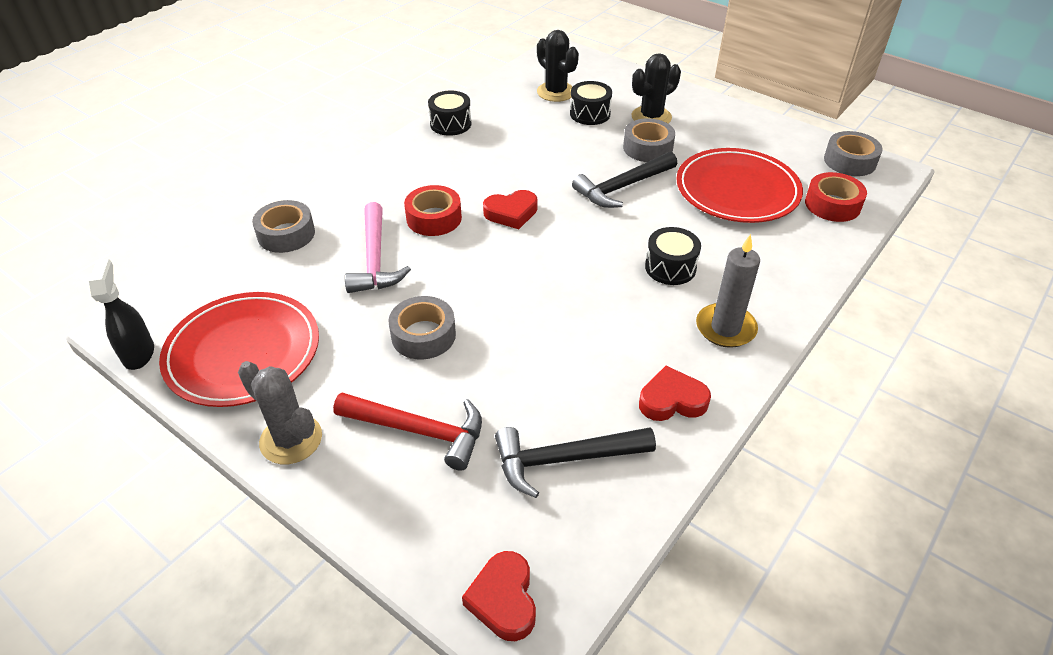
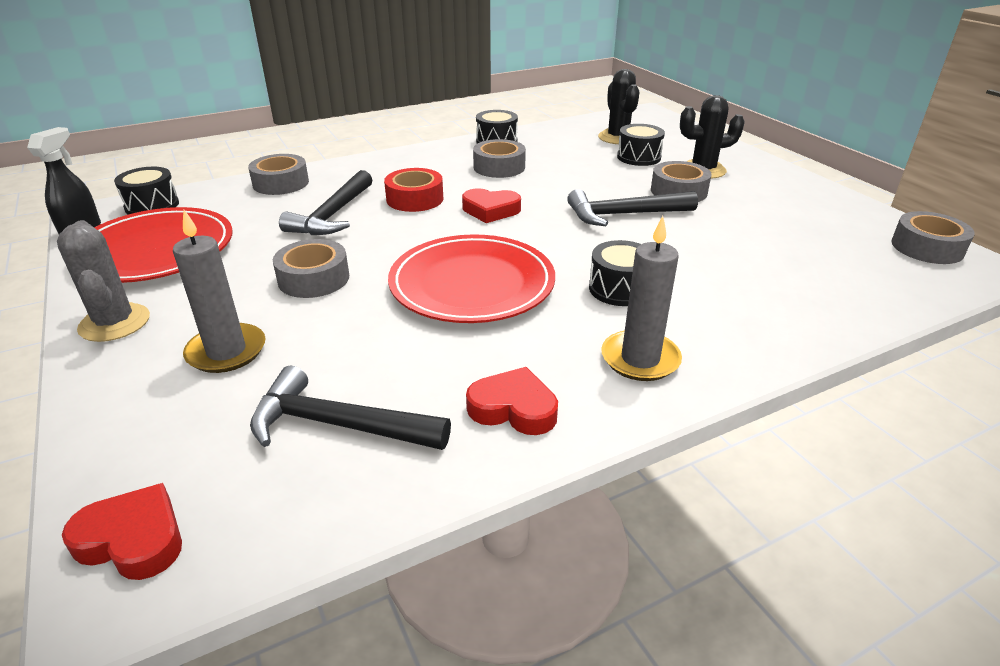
camera: 25 degrees right, 10 degrees down
red hammer [333,393,482,471] -> grey candle [173,210,265,373]
pink hammer [345,202,411,293] -> black hammer [279,170,372,235]
red heart [462,551,536,641] -> red heart turned 90 degrees clockwise [62,483,182,580]
red plate [676,148,803,223] -> red plate moved to [388,234,555,323]
red tape [805,172,867,222] -> none
none -> black drum [114,167,179,215]
none -> grey tape [473,139,526,178]

